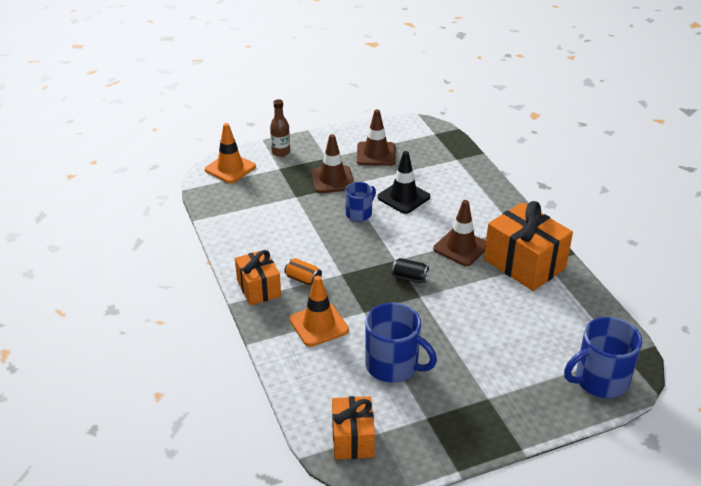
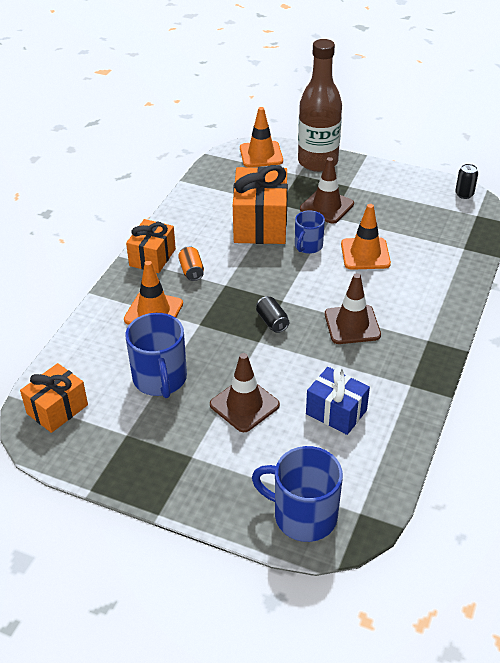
camera: 45 degrees right, 5 degrees up
brown bottle [270,99,290,157] -> brown bottle [298,39,342,172], size x2.06
blue mug [345,182,376,222] -> blue mug turned 120 degrees clockwise [295,210,325,254]
brown traffic cone [357,109,396,166] -> brown traffic cone moved to [210,353,280,432]
black traffic cone [377,151,430,214] -> orange traffic cone [341,204,391,270]
orange gift [484,201,573,291] -> orange gift moved to [233,165,288,244]
none -> blue gift [306,367,370,435]
none -> black can [455,164,478,199]

